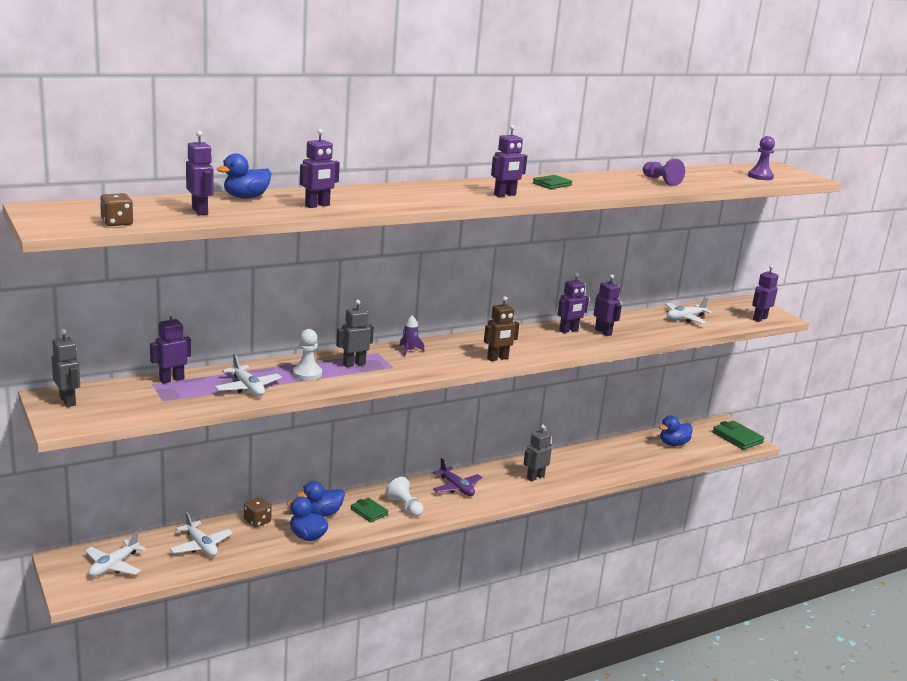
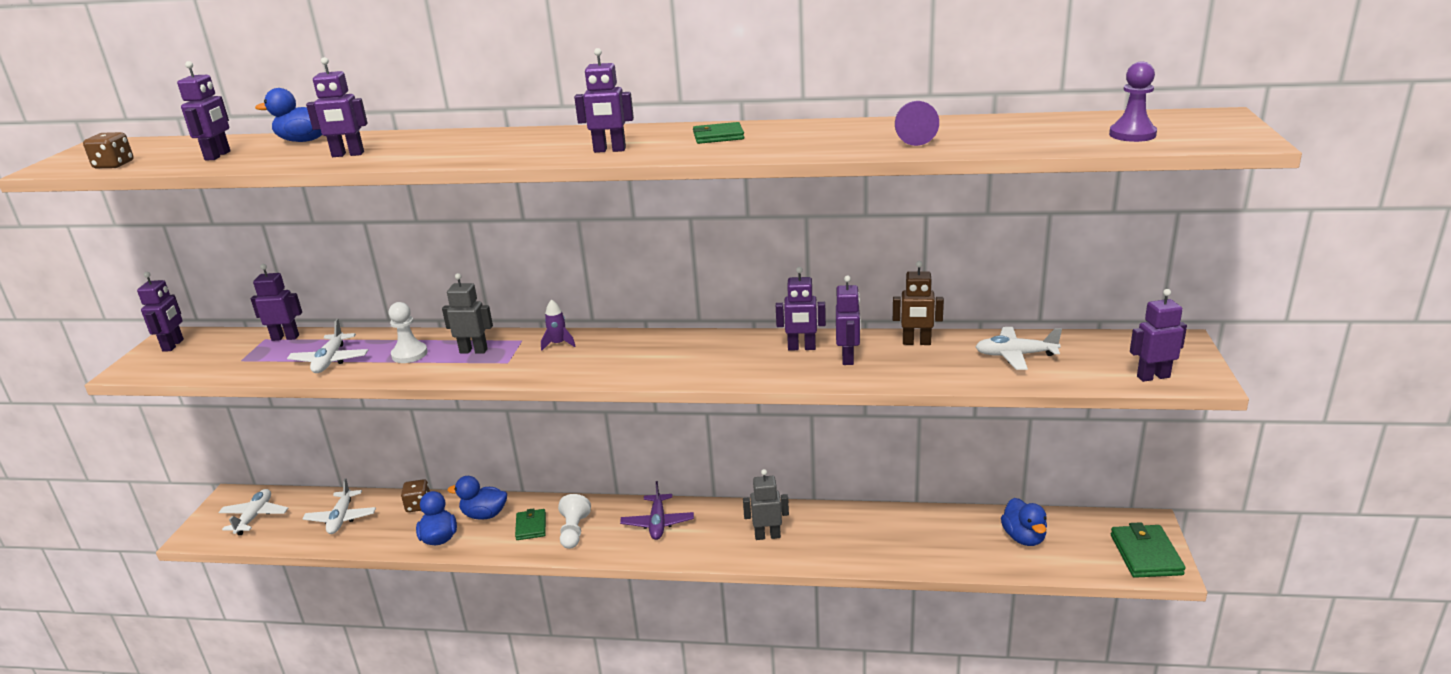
camera: 40 degrees right, 5 degrees up
grey robot [52,329,80,407] -> purple robot [137,272,184,352]
white plane [85,531,146,577] -> white plane turned 120 degrees clockwise [218,489,288,535]
brown robot [484,296,519,361] -> brown robot moved to [893,261,944,345]
blue duck [659,416,693,446] -> blue duck turned 105 degrees counterclockwise [1001,498,1047,546]

